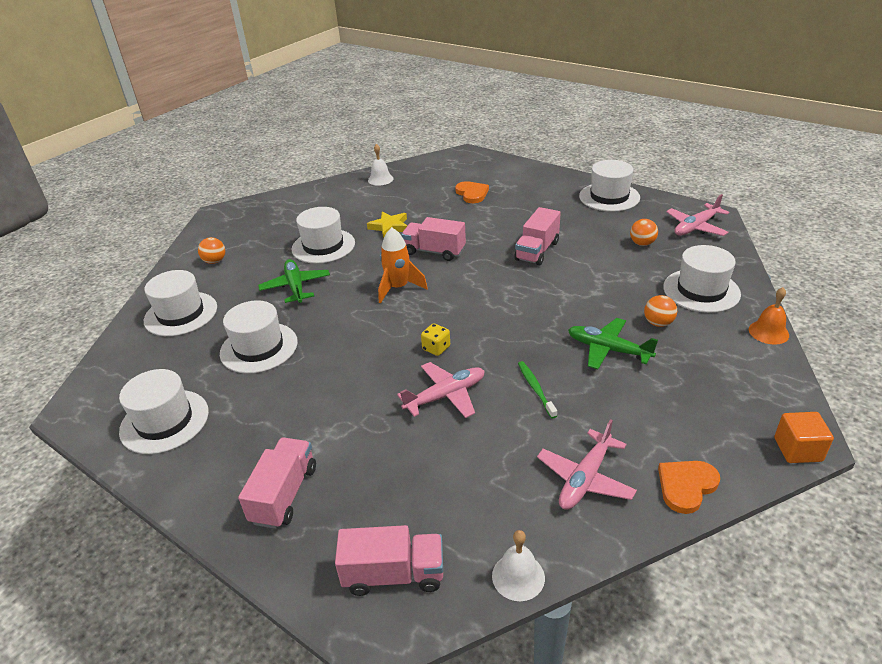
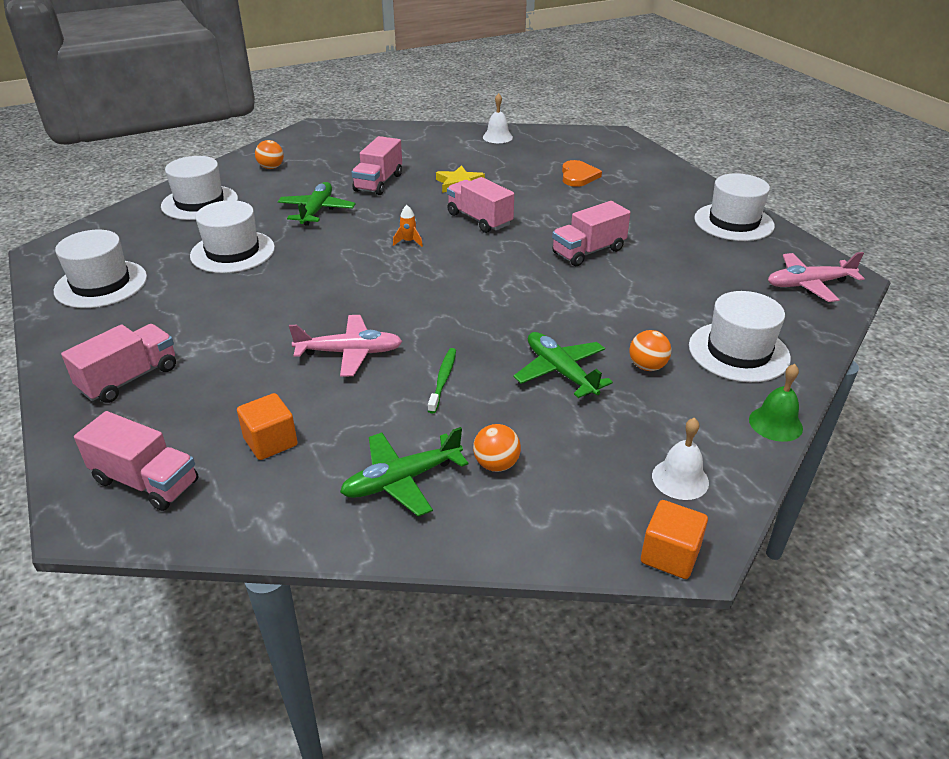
camera: 25 degrees right, 0 degrees up
white hat [292,207,355,264] -> pink truck [352,136,402,195]
orange rocket [378,227,428,303] -> orange rocket [393,205,423,247], size x0.51
yellow dice [421,323,450,356] -> none
white bell [492,530,545,601] -> white bell moved to [652,418,709,500]
pink plane [537,419,637,510] -> green plane [340,427,468,517]
orange ball [630,219,658,246] -> orange ball moved to [473,424,521,472]
orange heart [658,461,720,514] -> none
orange bell [749,287,789,345] -> green bell [749,364,803,442]
none -> orange cube [237,393,298,460]

